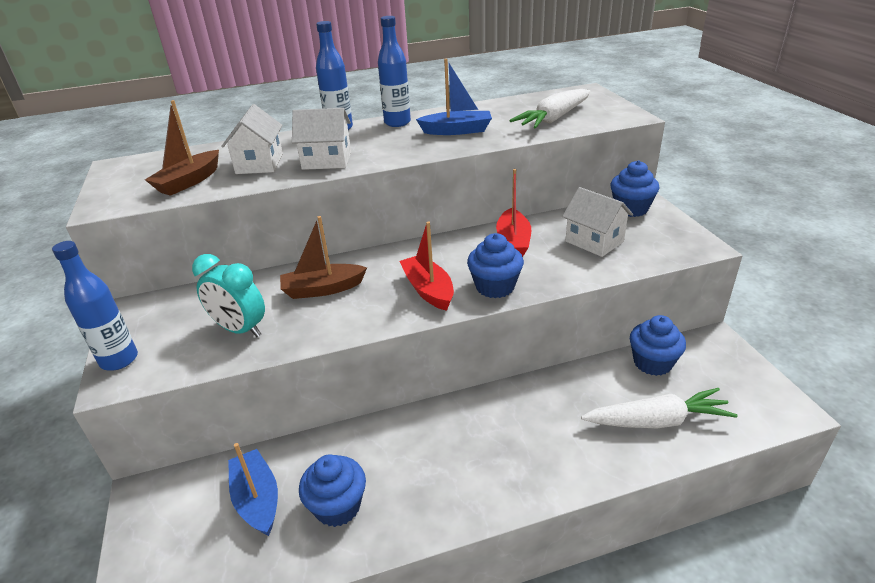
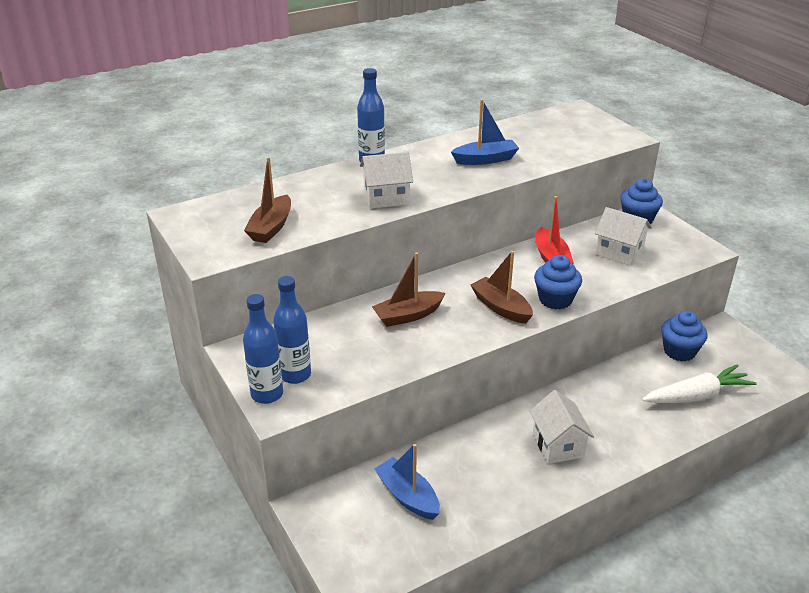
camera: 15 degrees left, 0 degrees up
turquoise clock [192,254,265,337] -> none
white house [221,104,283,174] -> white house moved to [530,390,594,464]
blue cupcake [299,454,366,527] -> none
blue bottle [378,16,411,127] -> blue bottle moved to [273,276,311,384]
red boat [399,222,454,311] -> brown boat [471,251,533,324]
white carrot [510,89,591,129] -> none

